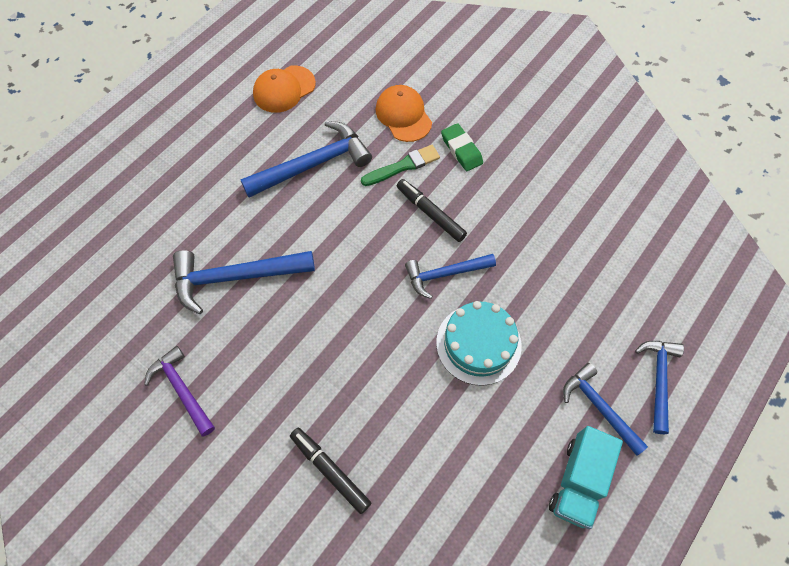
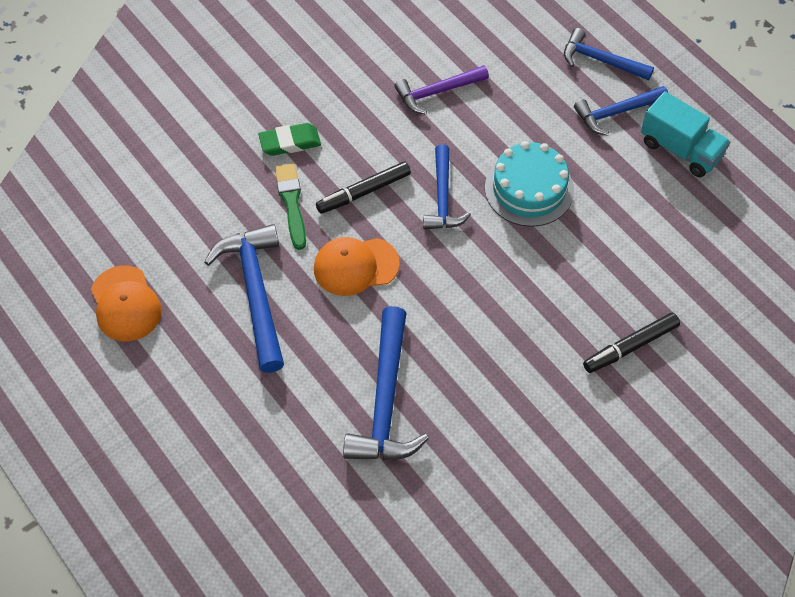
camera: 75 degrees left, 5 degrees down
purple hammer [144,346,215,436] -> purple hammer moved to [394,65,489,115]
orange cap [376,85,432,142] -> orange cap moved to [314,237,400,296]

